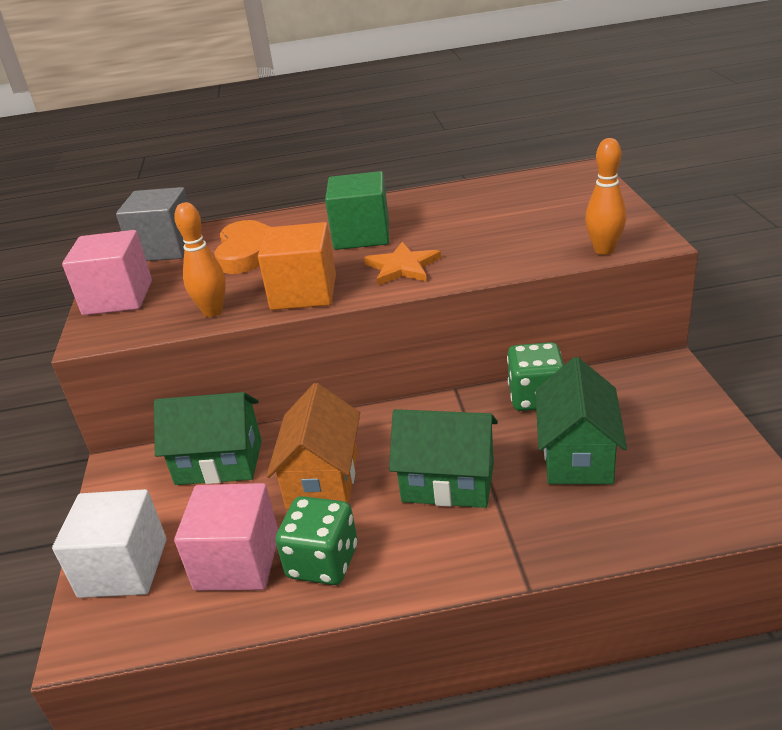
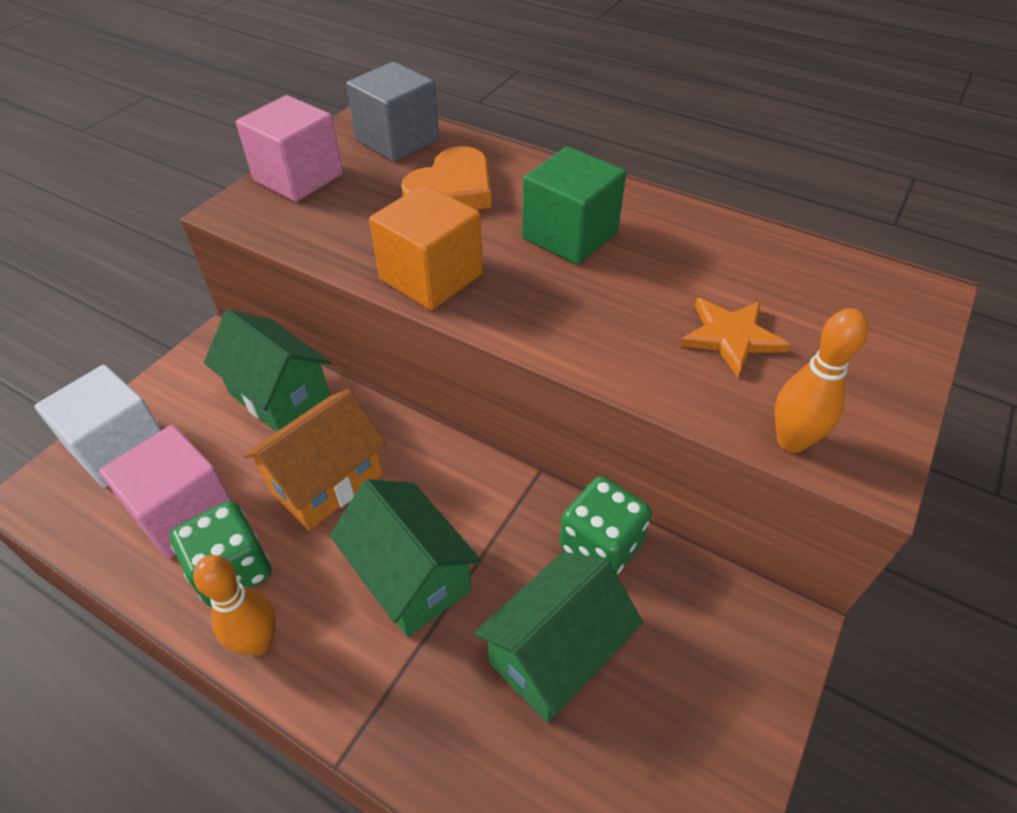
camera: 35 degrees right, 15 degrees up
orange bowling pin [174,202,226,317] -> orange bowling pin moved to [193,555,276,655]
orange star [364,242,441,285] -> orange star moved to [679,298,791,377]

